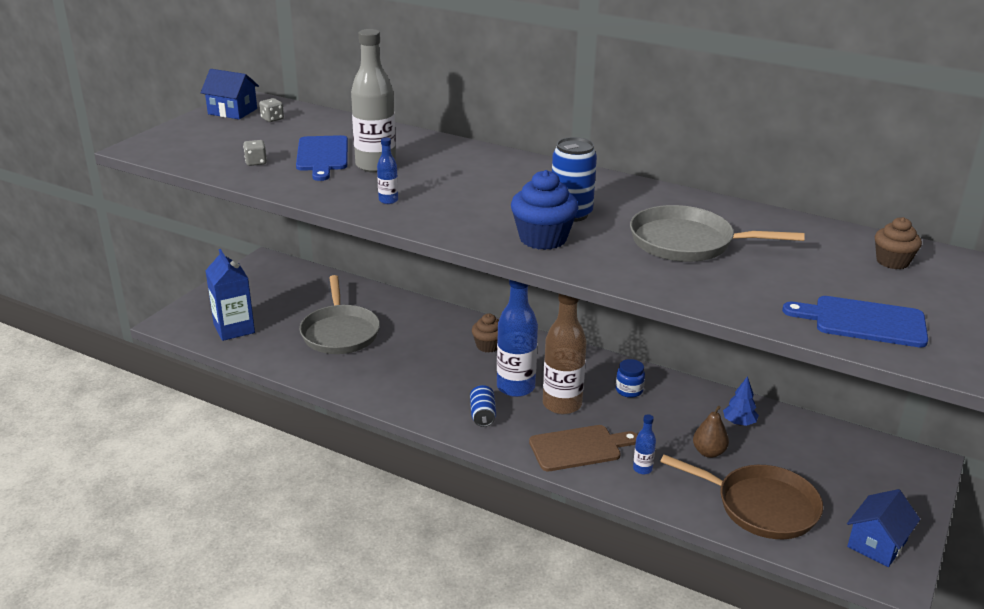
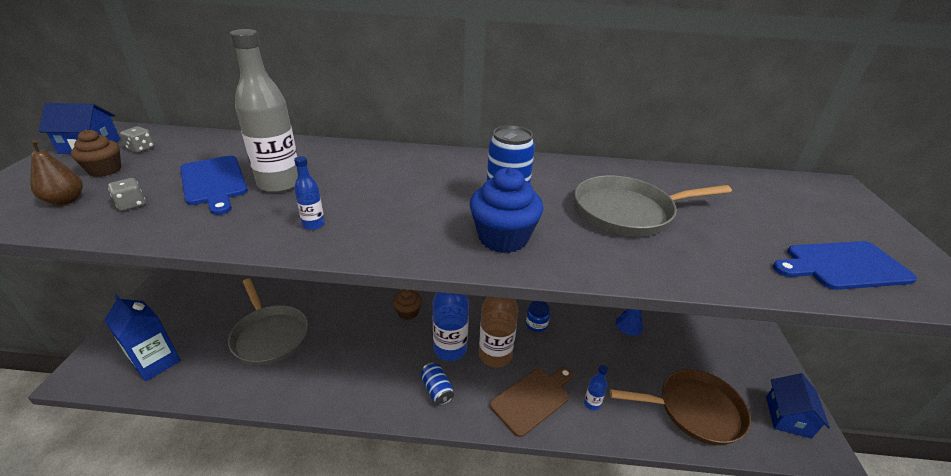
camera: 25 degrees left, 5 degrees up
brown pear [693,406,729,458] -> brown pear moved to [31,140,83,205]
brown cupcake [875,217,922,269] -> brown cupcake moved to [71,129,121,177]

